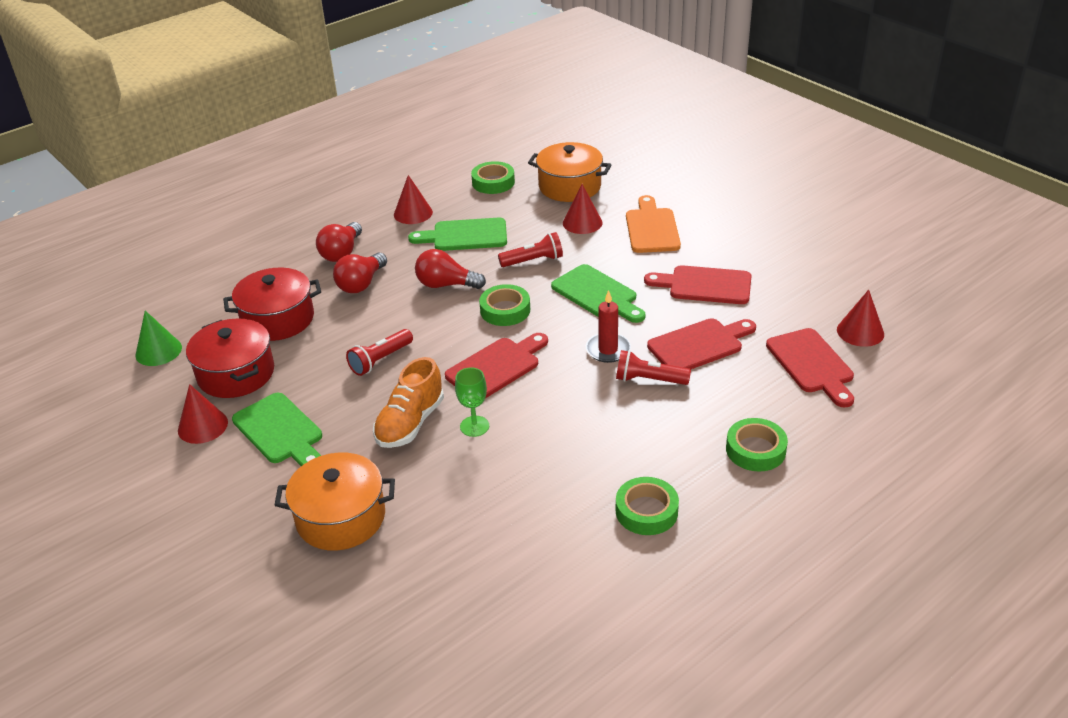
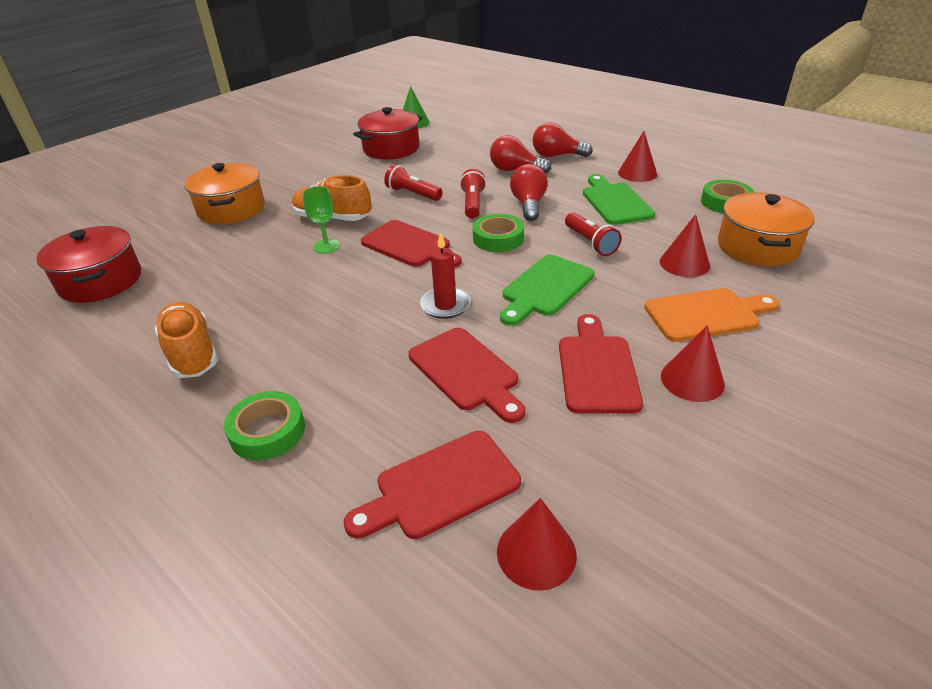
camera: 80 degrees right, 0 degrees up
red cone [178,384,228,444] -> red cone moved to [661,325,725,402]
red pot [223,268,321,341] -> red pot moved to [36,226,141,303]
green cutting board [232,393,322,466] -> none
red flashlight [616,350,691,385] -> red flashlight moved to [460,169,486,219]
green tape [616,477,679,535] -> orange shoe [154,302,218,378]

